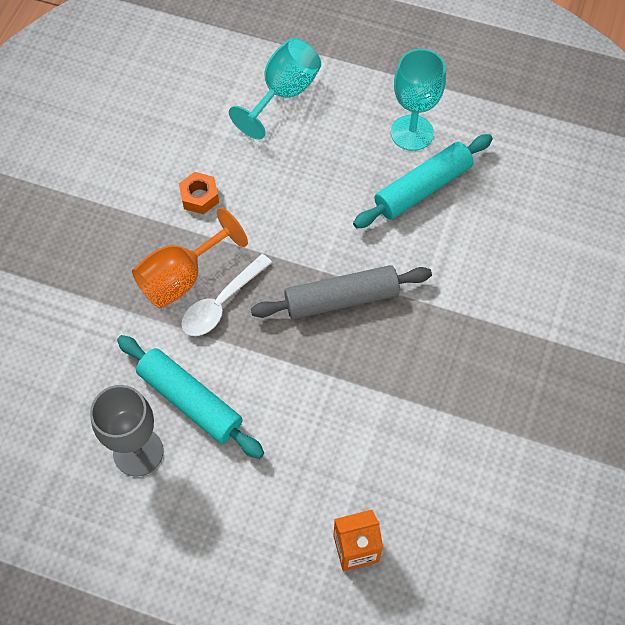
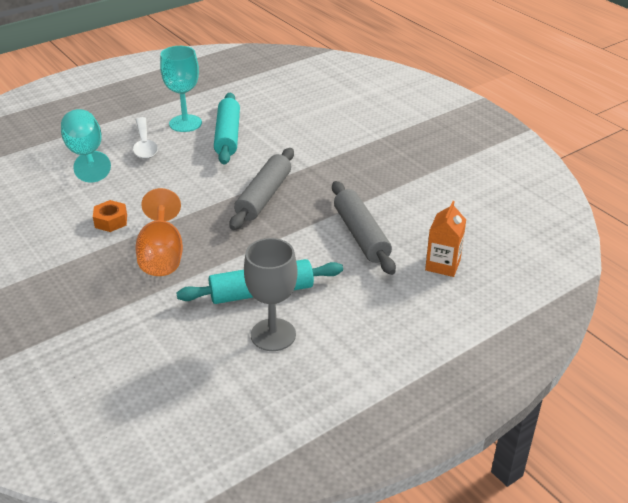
camera: 55 degrees left, 25 degrees down
white spoon [181,254,272,336] -> white spoon moved to [133,117,158,159]
none -> grey rolling pin [332,181,396,275]

